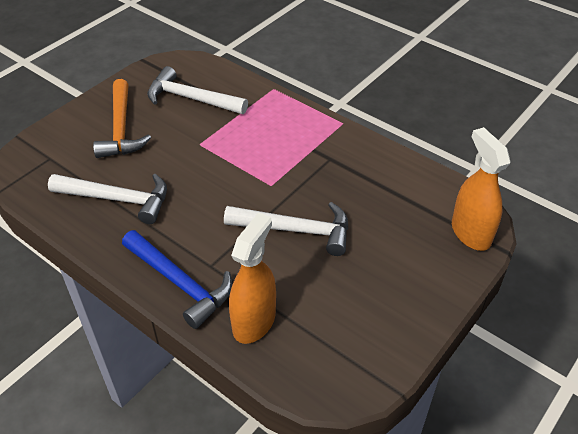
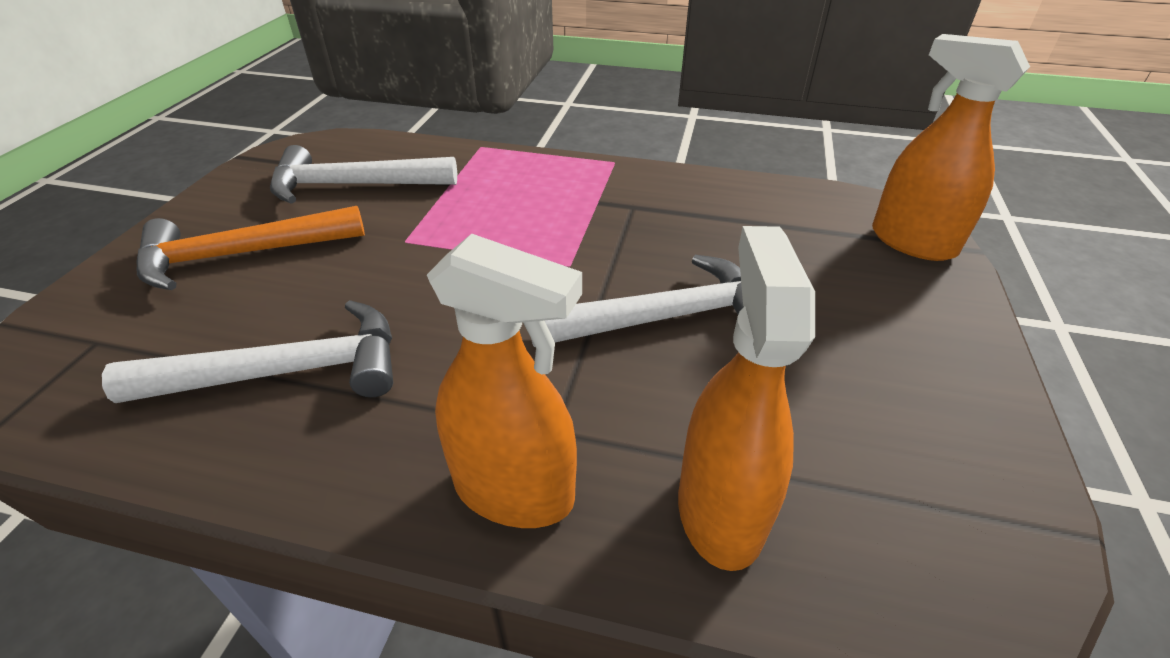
camera: 25 degrees left, 5 degrees down
orange hammer [93,79,151,158] -> orange hammer turned 105 degrees clockwise [136,206,365,290]
blue hammer [122,230,232,329] -> orange spray bottle [427,234,582,528]

